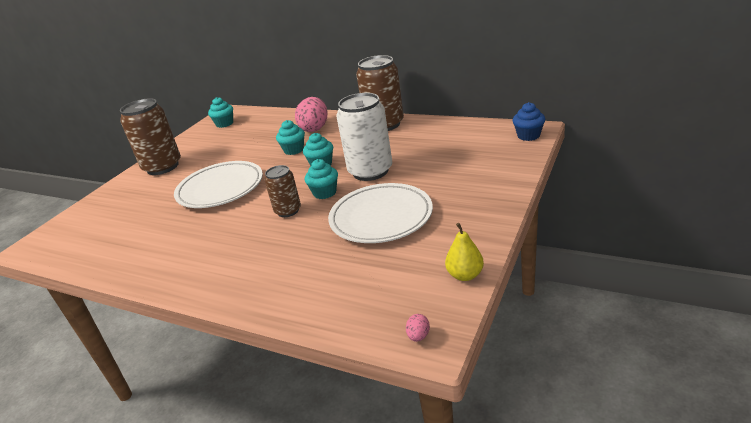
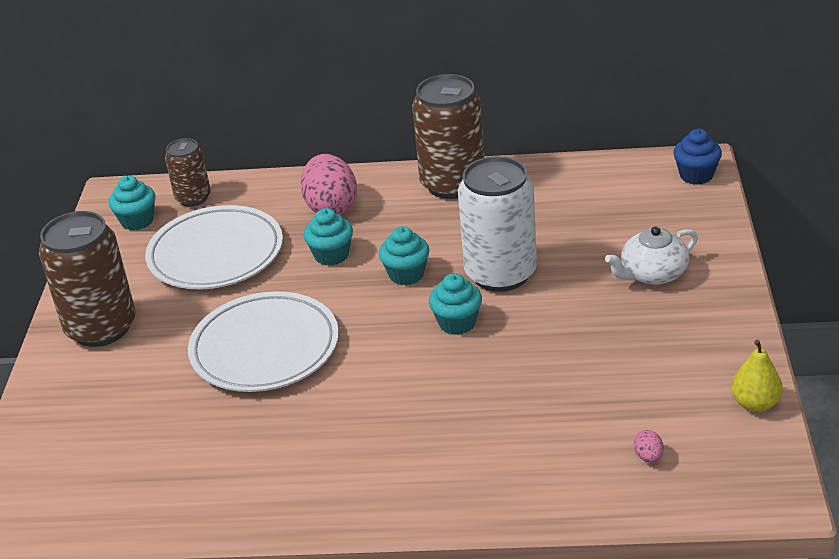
camera: 25 degrees left, 5 degrees up
brown can [265,165,301,217] -> brown can moved to [165,138,211,207]
white plate [328,183,433,243] -> white plate moved to [145,205,283,289]
pink egg [406,314,430,342] -> pink egg moved to [634,430,664,463]
none -> white teapot [605,226,698,285]

